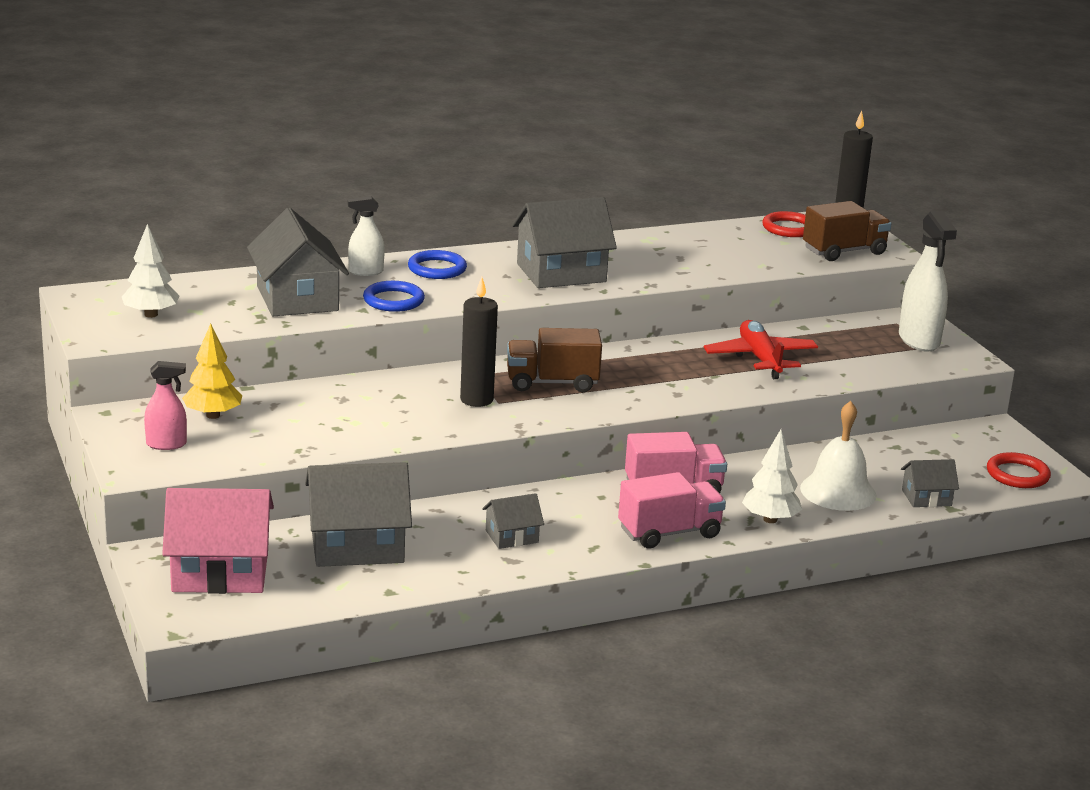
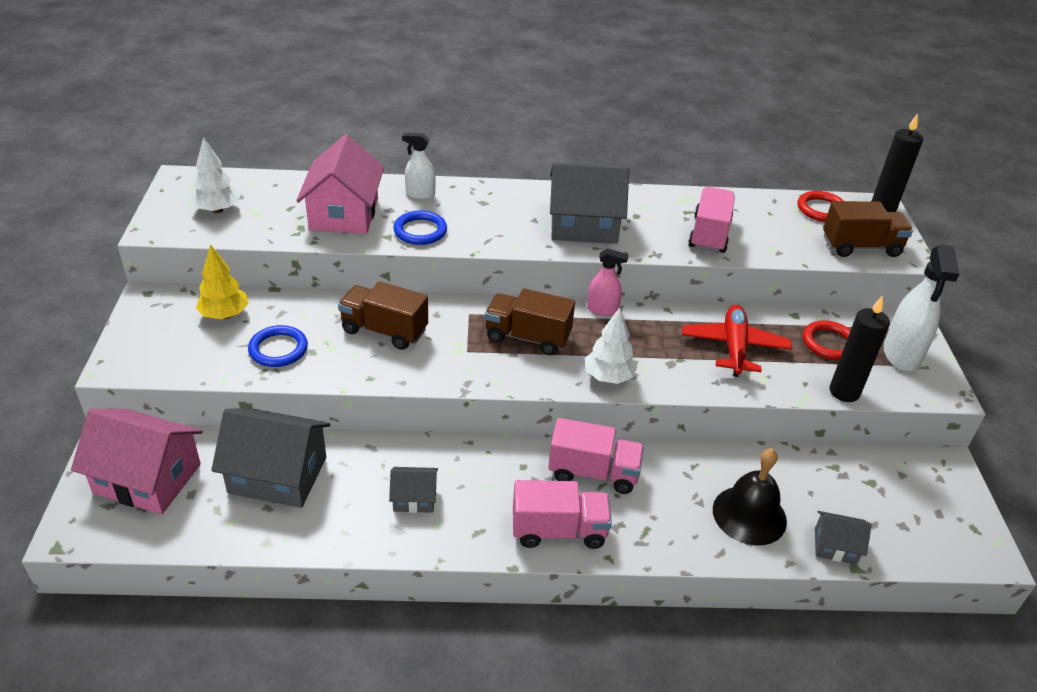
camera: 20 degrees right, 15 degrees up
pink spray bottle [144,361,187,450] -> pink spray bottle moved to [587,248,629,316]
grey house [247,208,349,316] -> pink house [296,135,384,234]
blue ring [408,250,467,279] -> blue ring moved to [248,325,308,367]
black candle [460,277,498,407] -> black candle moved to [829,295,890,402]
white tree [742,430,802,523] -> white tree moved to [585,307,637,384]
white bell [800,401,877,511] -> black bell [713,448,787,546]
red ring [987,452,1051,488] -> red ring moved to [803,320,851,360]
none -> brown truck [338,281,428,350]
none -> pink truck [688,187,735,253]

